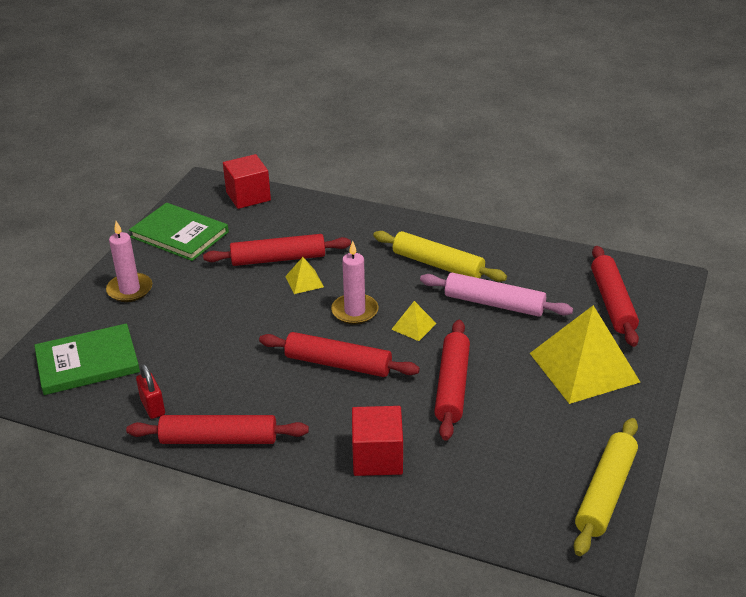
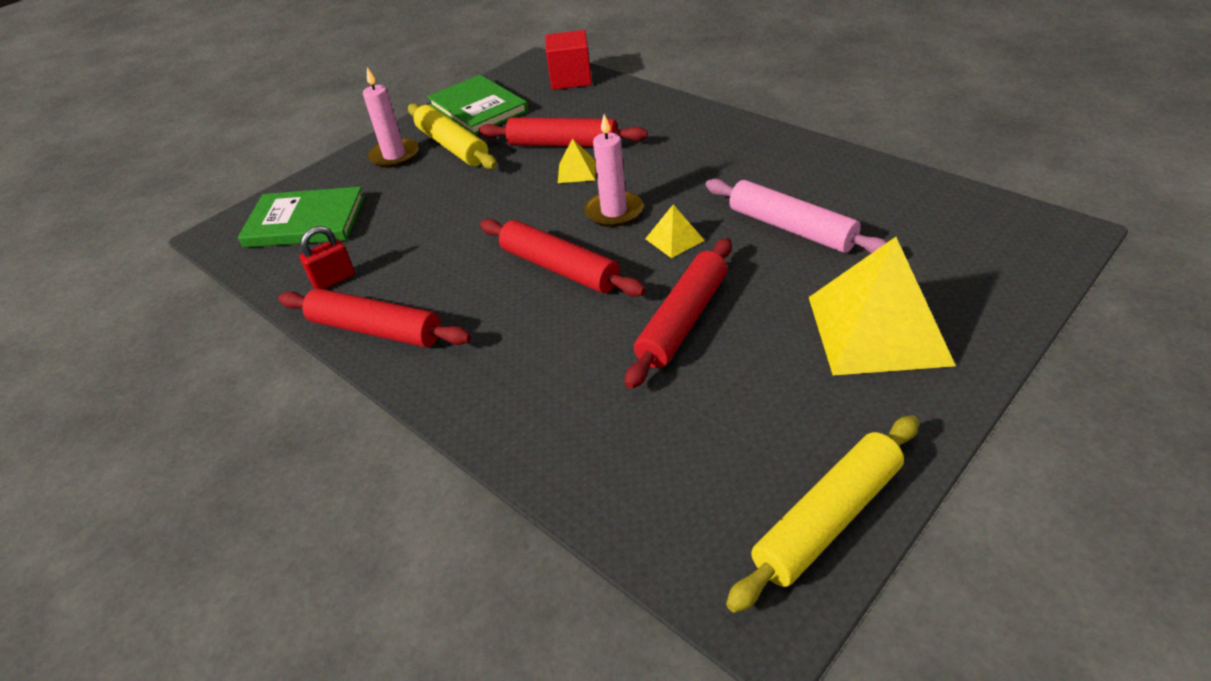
camera: 25 degrees right, 5 degrees up
red padlock [136,364,165,419] -> red padlock turned 60 degrees clockwise [300,226,355,289]
red cube [352,406,403,476] -> none
yellow rolling pin [373,231,507,282] -> yellow rolling pin moved to [408,103,497,169]
red rolling pin [591,246,639,347] -> none

